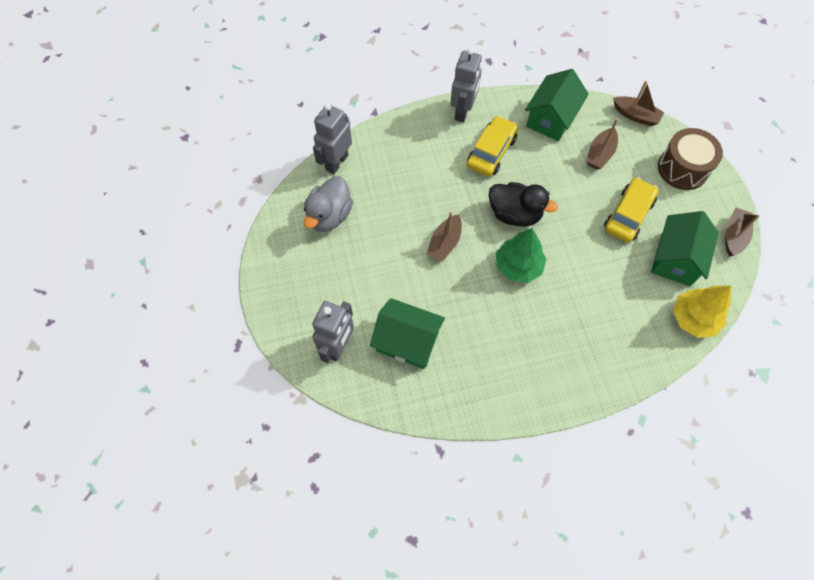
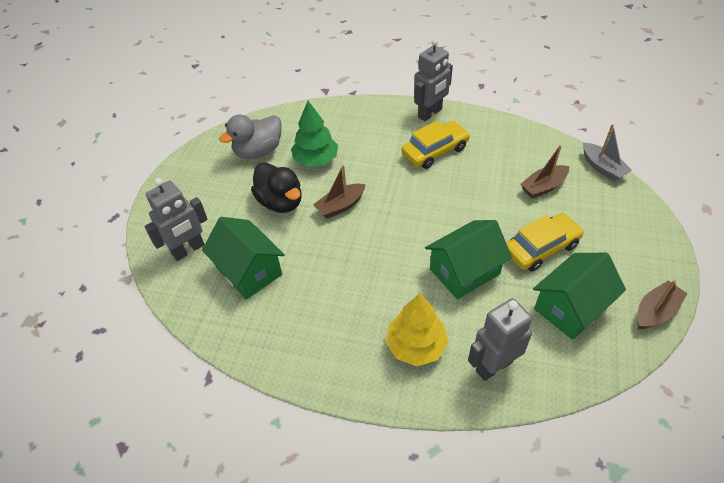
camera: 30 degrees right, 15 degrees down
grey robot [313,103,352,174] -> grey robot moved to [468,298,532,381]
black duck [489,182,558,227] -> black duck moved to [251,162,302,213]
green tree [496,228,546,283] -> green tree moved to [291,101,338,167]
green house [525,69,589,141] -> green house moved to [425,220,512,299]
brown boat [613,81,664,126] -> grey boat [583,124,632,181]
brown drum [658,128,723,190] -> none
yellow tree [673,286,731,338] -> yellow tree moved to [385,293,448,366]

